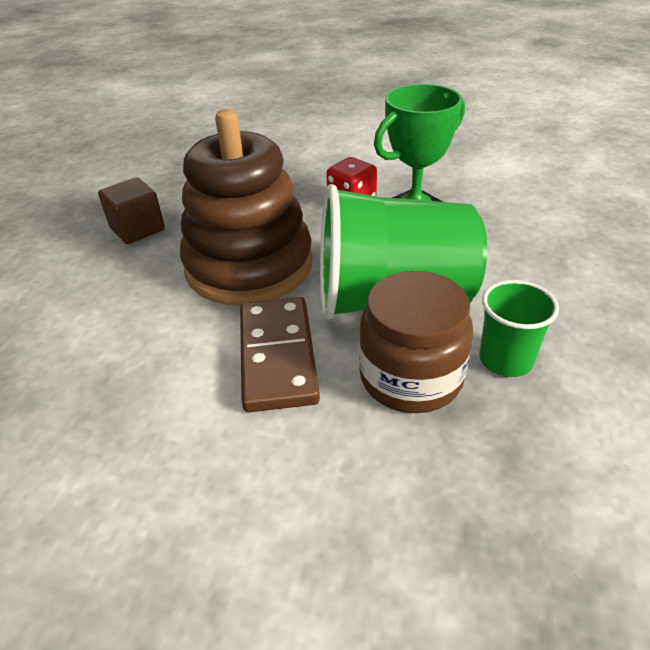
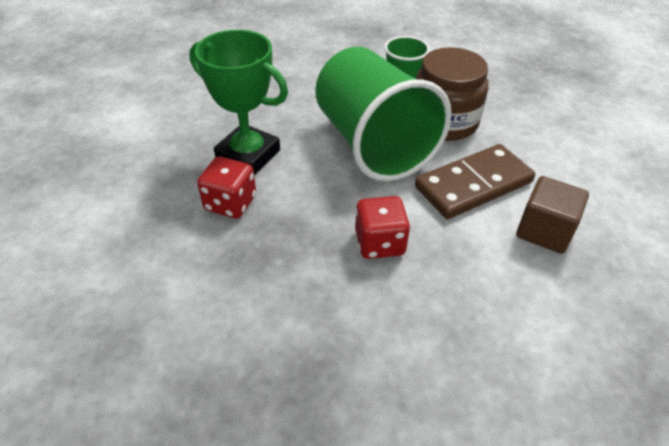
camera: 115 degrees left, 5 degrees up
brown cube [98,178,165,244] -> brown cube moved to [516,176,589,254]
brown stacking toy [180,109,313,305] -> red dice [355,196,410,259]

